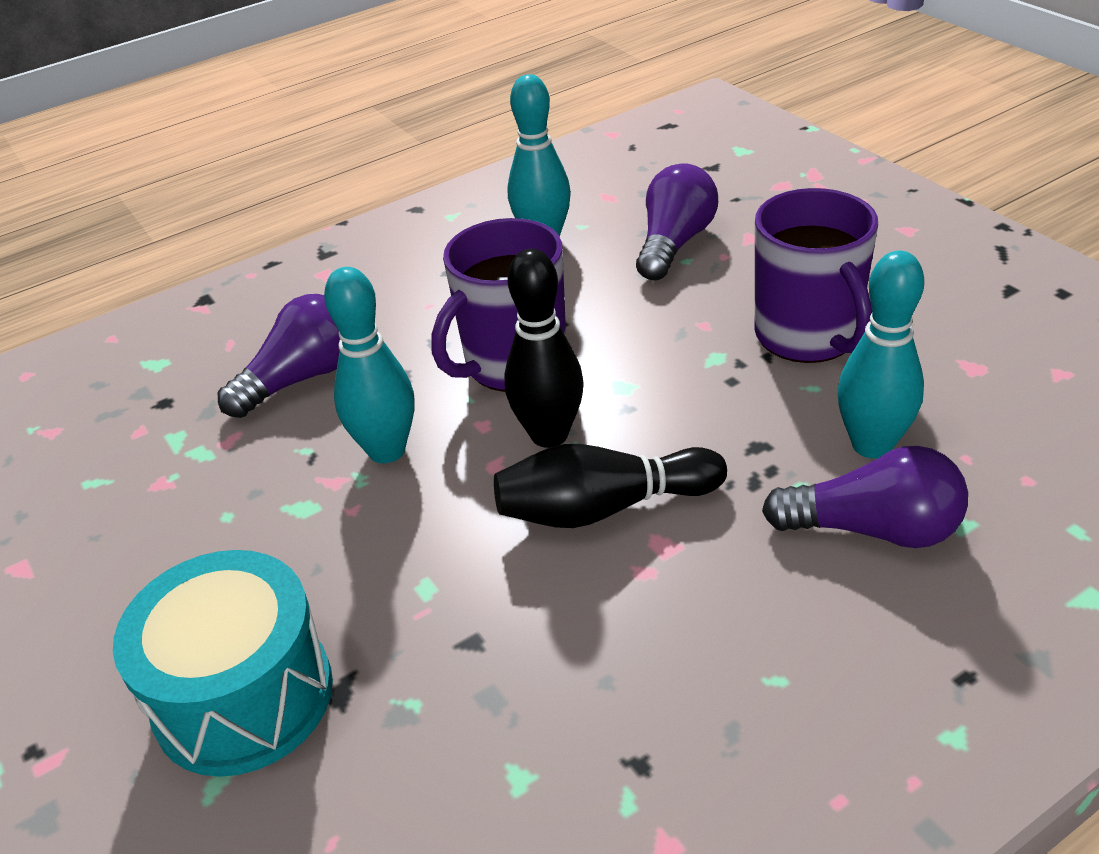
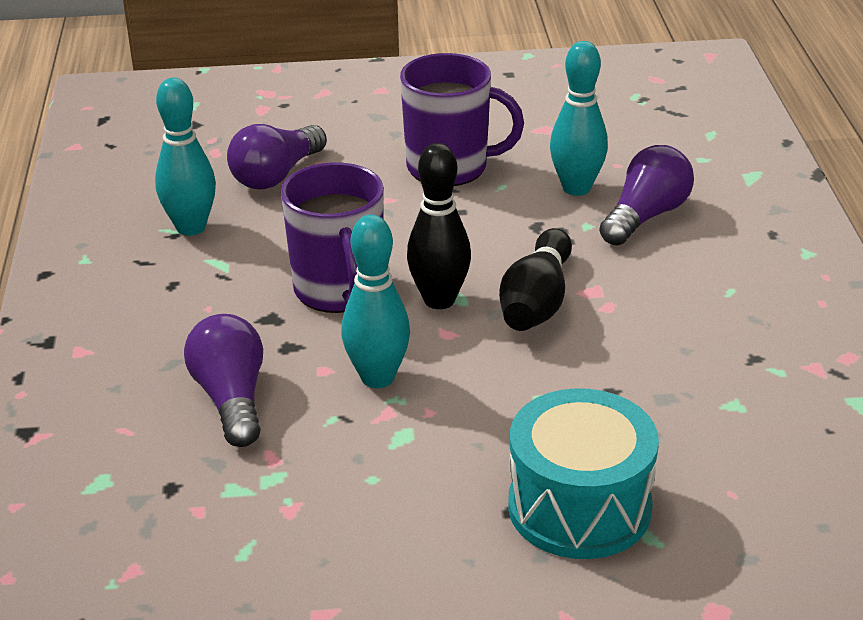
camera: 65 degrees left, 5 degrees down
purple light bulb [636,163,718,280] -> purple light bulb turned 105 degrees counterclockwise [227,124,327,189]

